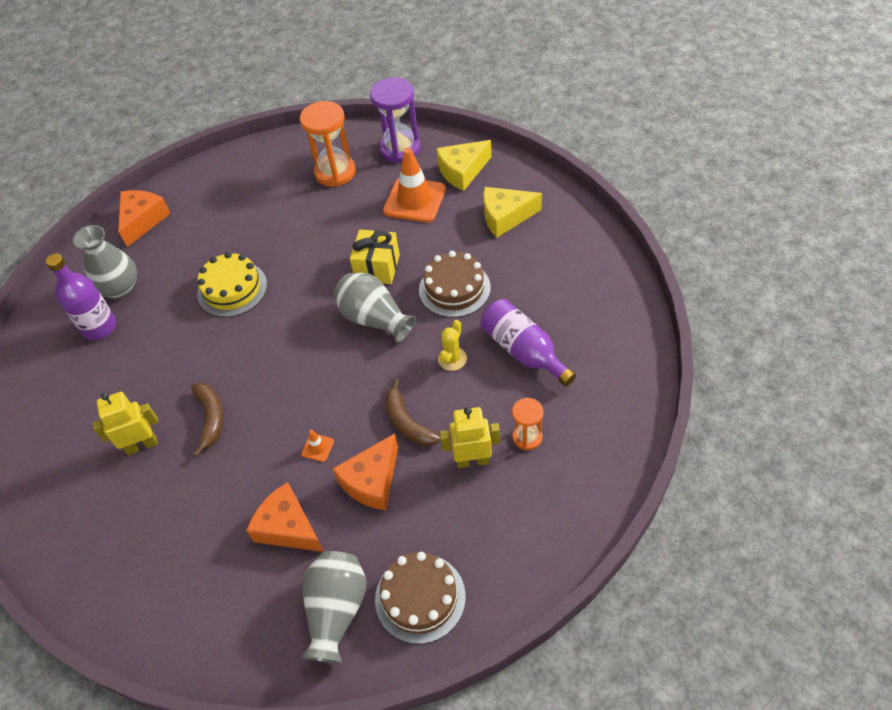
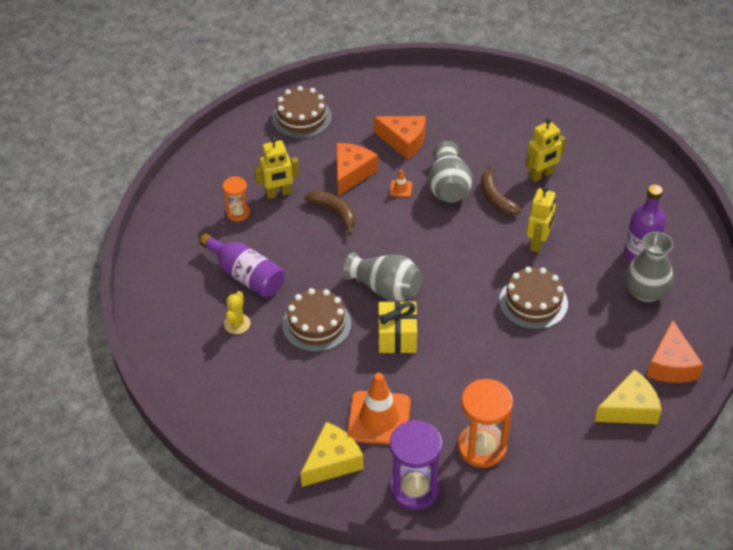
camera: 165 degrees right, 5 degrees down
yellow cake [197,252,267,317] -> brown cake [499,267,568,330]
grey vase [301,551,367,663] -> grey vase moved to [428,141,473,203]
yellow cactus [438,320,467,371] -> yellow cactus moved to [224,291,250,334]
yellow cheese [483,187,542,238] -> yellow cheese moved to [594,370,662,424]
none -> yellow robot [526,186,556,253]

